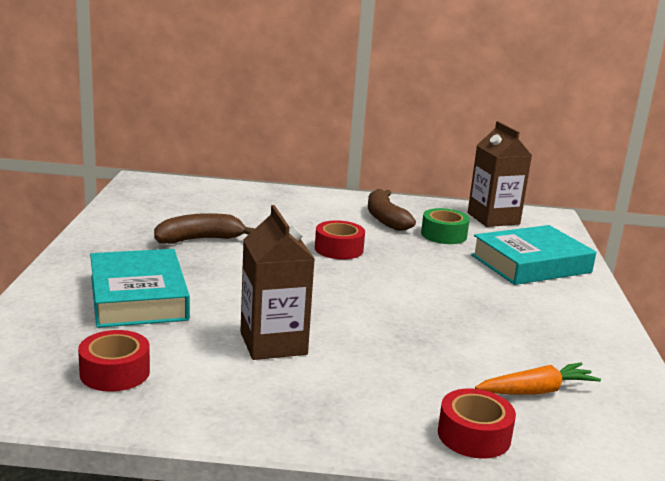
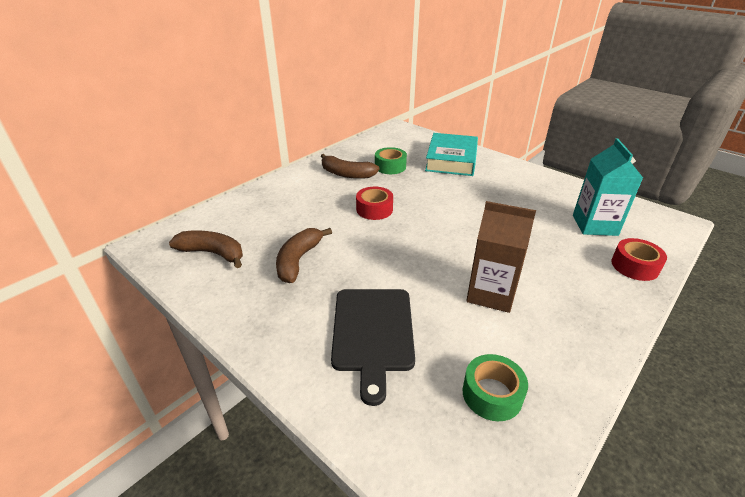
camera: 50 degrees left, 15 degrees up
red tape [78,330,150,392] -> green tape [463,354,528,421]
turquoise book [90,249,190,328] -> black cutting board [331,289,415,406]
brown carton [468,121,532,227] -> none
orange carrot [475,363,601,395] -> turquoise carton [573,138,643,236]
none -> brown banana [169,230,243,268]

